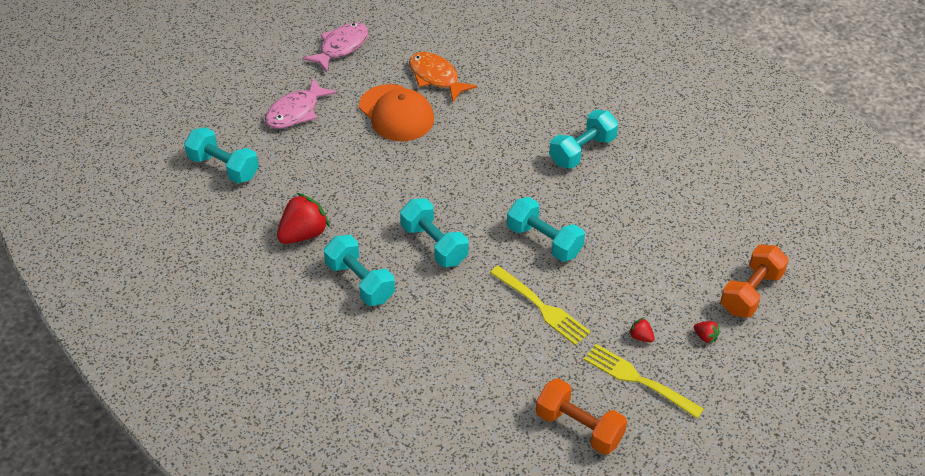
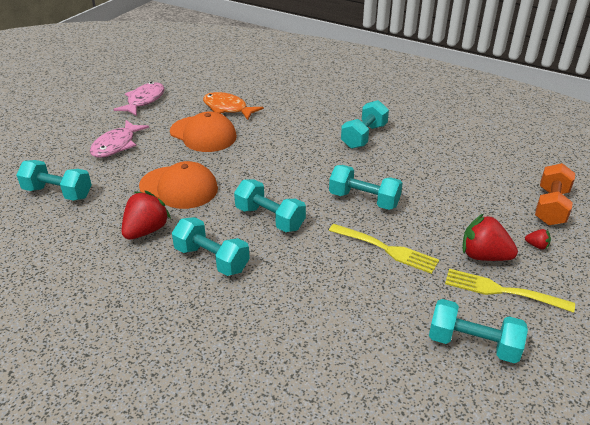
camera: 15 degrees left, 10 degrees down
orange dumbbell [536,378,627,455] -> turquoise dumbbell [429,299,528,363]
red strawberry [629,317,655,342] -> red strawberry [462,214,518,261], size x2.19
none -> orange cap [139,161,218,209]

